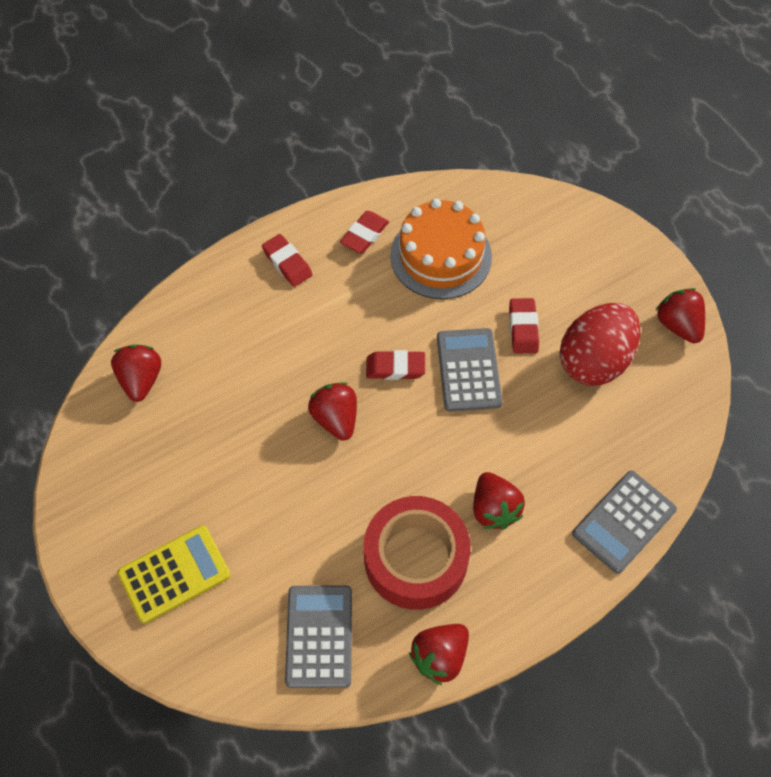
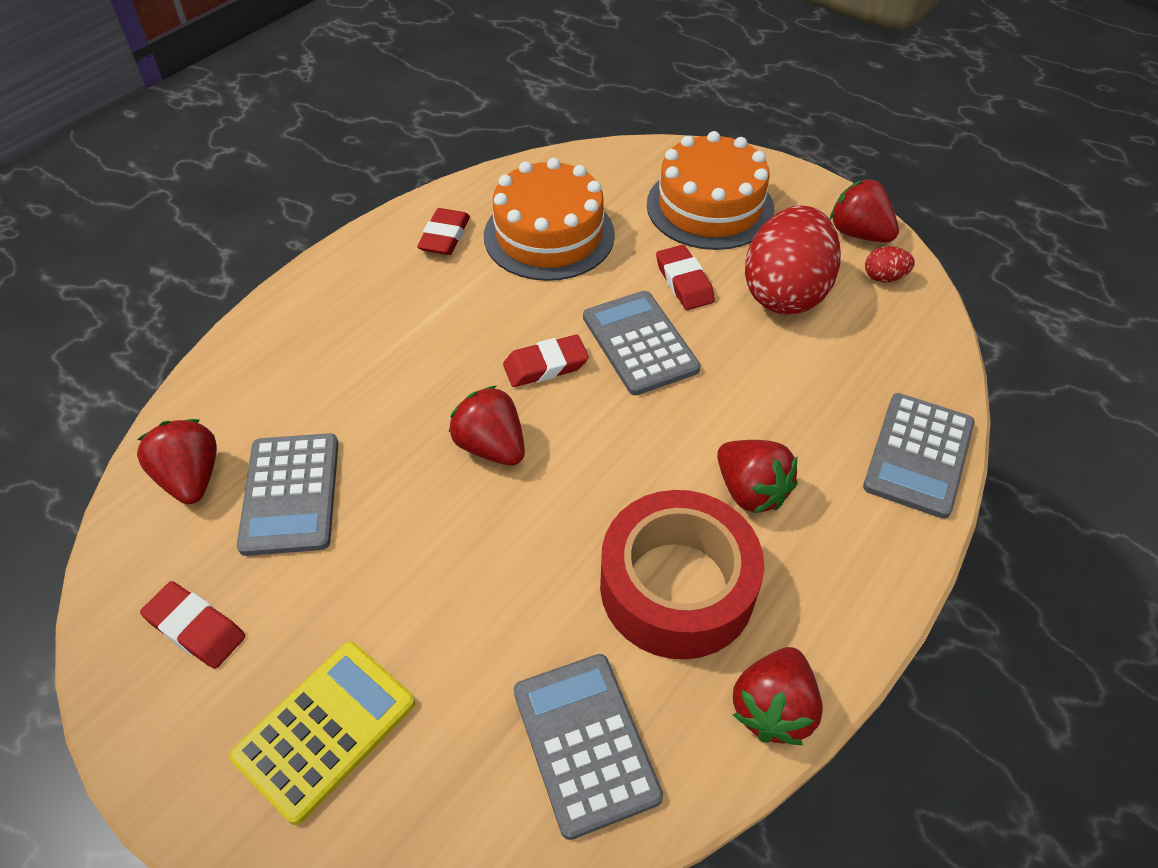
camera: 20 degrees left, 10 degrees down
red eraser [262,234,313,287] -> red eraser moved to [140,581,245,669]
none -> grey calculator [237,433,339,556]
none -> orange cake [647,131,775,250]
none -> red egg [865,246,915,283]

